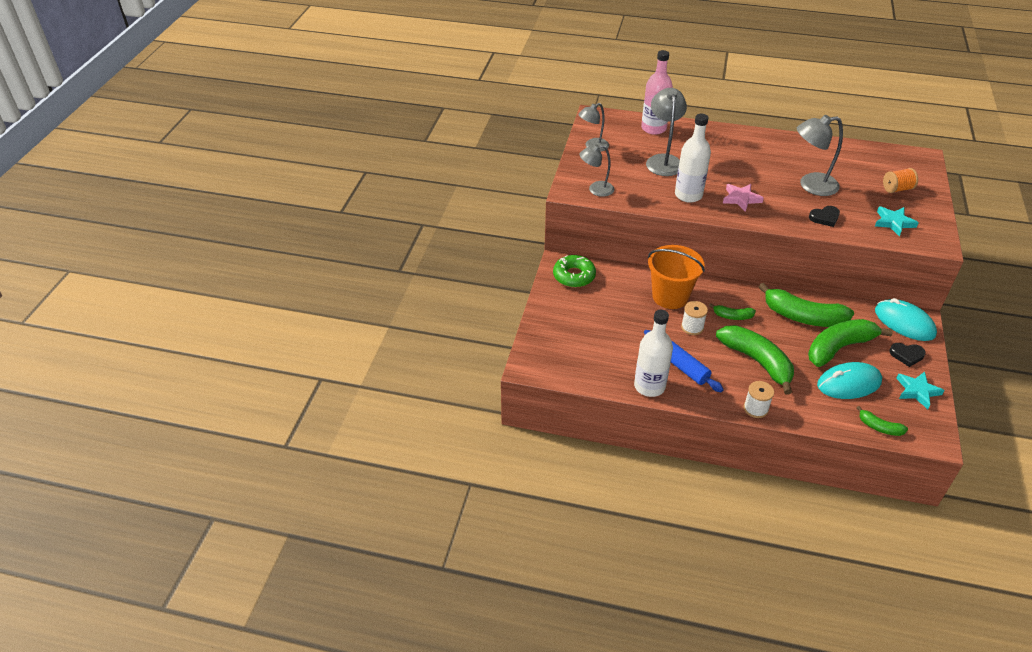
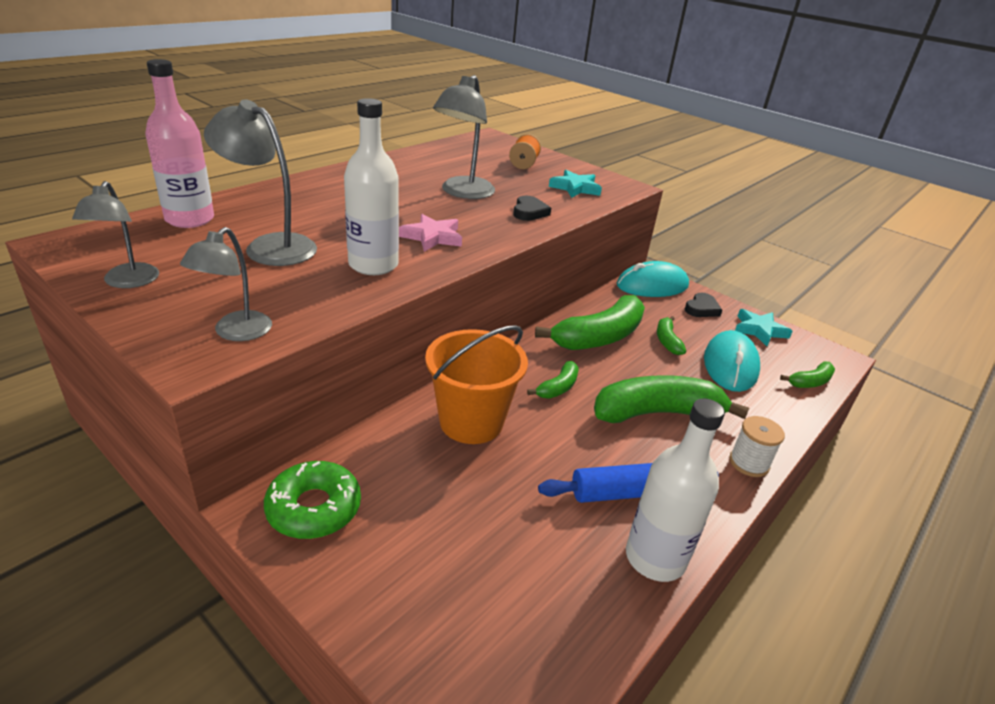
camera: 65 degrees left, 10 degrees down
white spool [681,301,708,335] -> none
green banana [808,319,893,367] -> green banana [657,316,686,355], size x0.48

